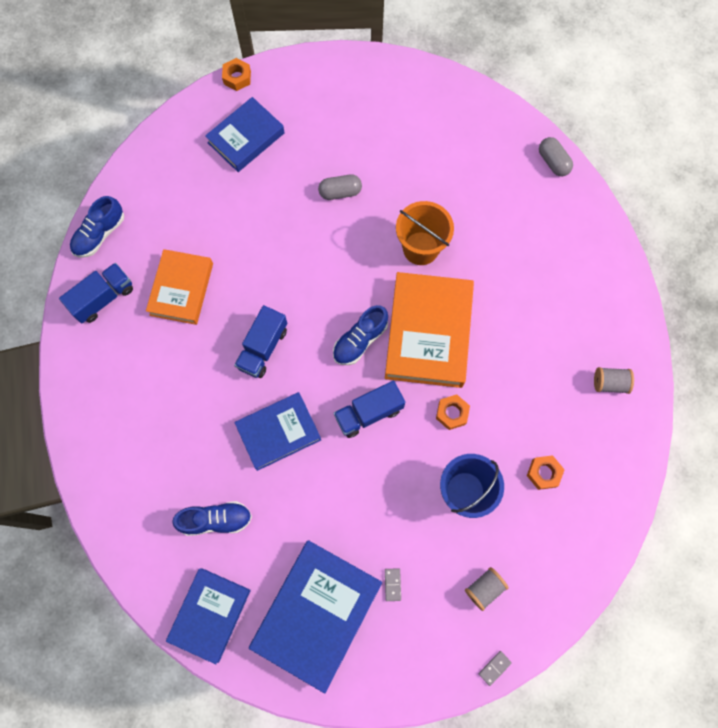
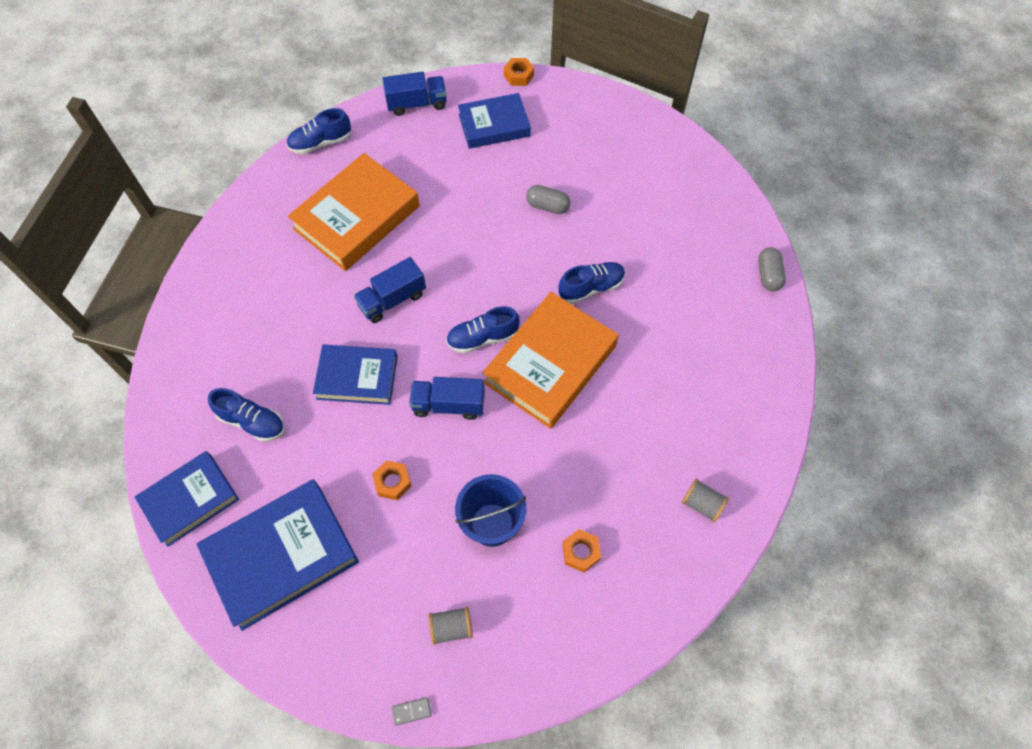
camera: 30 degrees right, 10 degrees down
blue truck [59,263,133,323] -> blue truck moved to [382,71,447,116]
orange book [146,249,213,325] -> orange book [288,153,420,271], size x1.55
grey domino [385,568,401,601] -> none
orange bucket [396,201,454,265] -> blue shoe [558,262,625,304]
orange nut [436,394,470,430] -> orange nut moved to [372,460,412,500]

